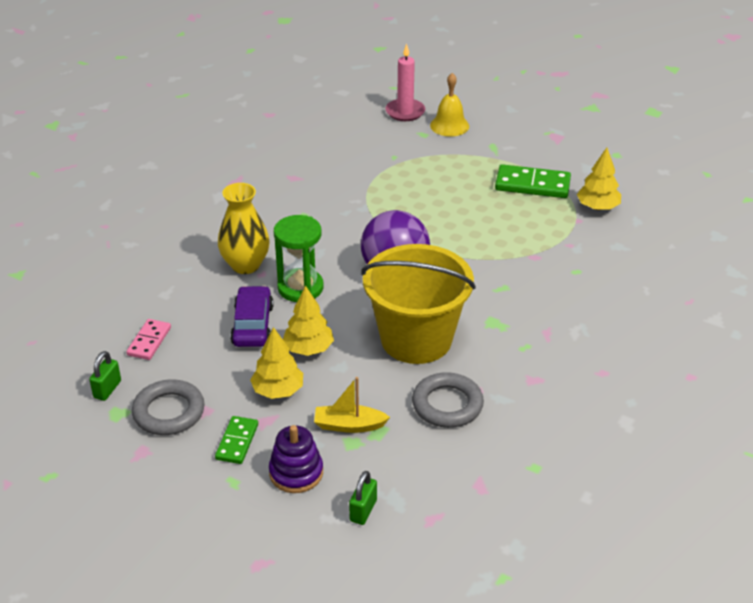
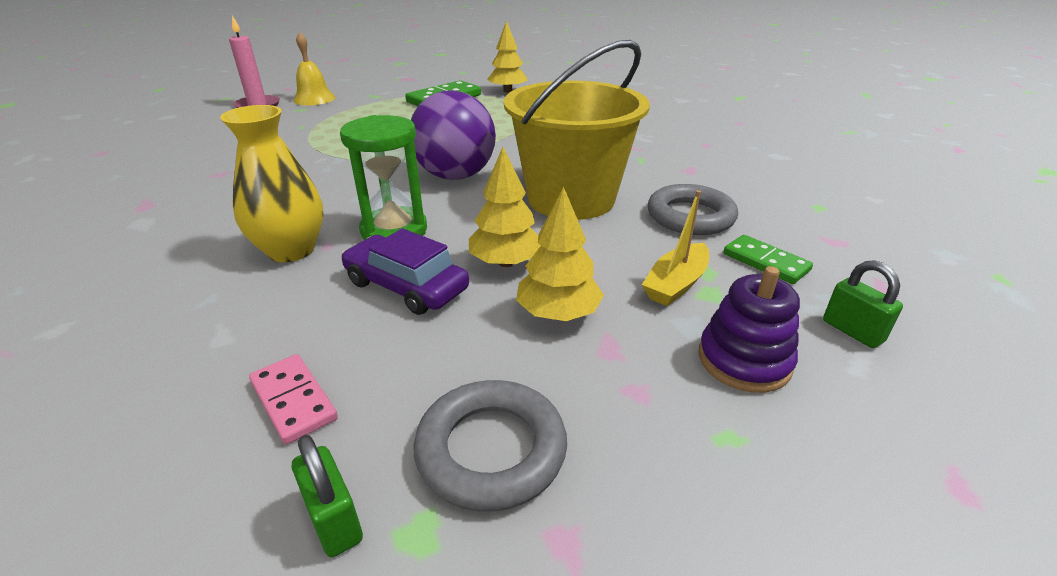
camera: 55 degrees left, 5 degrees down
green domino [215,416,258,464] -> green domino moved to [723,235,813,284]

